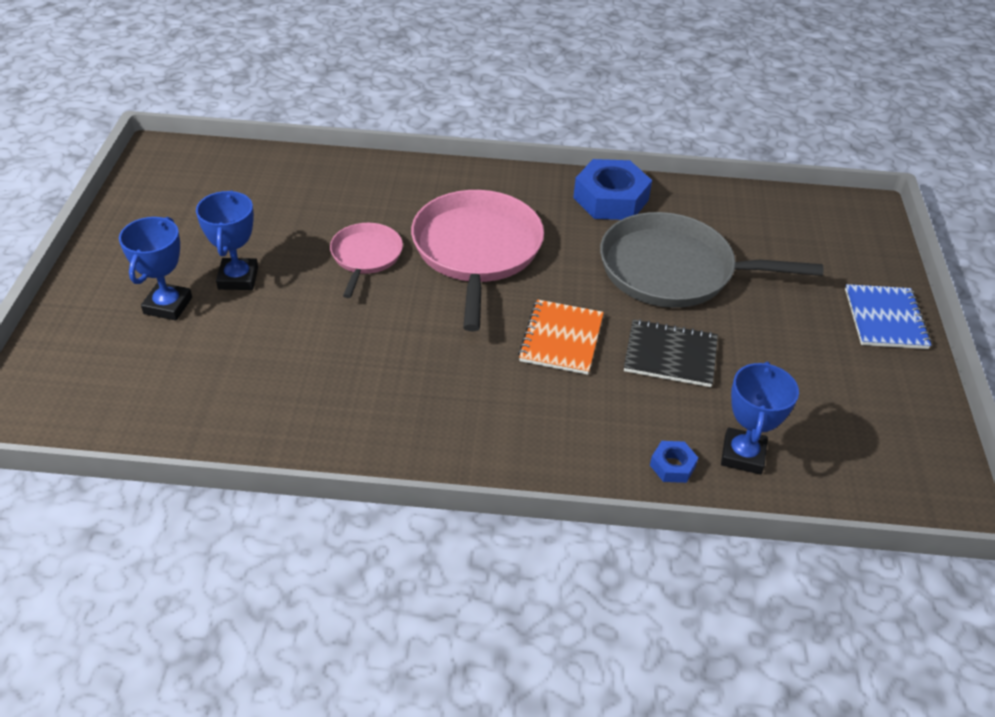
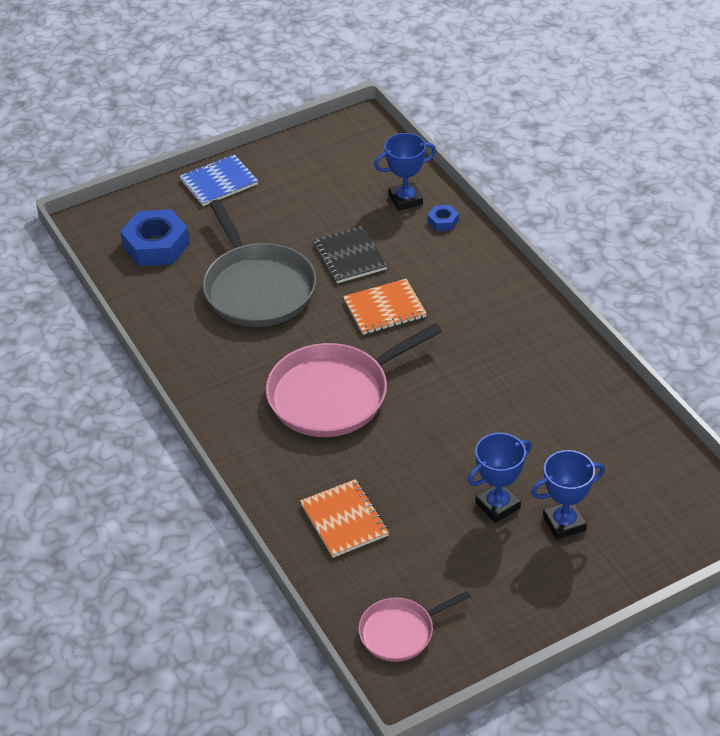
camera: 120 degrees left, 0 degrees up
pink pan [330,223,403,298] -> pink pan moved to [358,591,471,662]
blue nut [573,159,652,220] -> blue nut moved to [120,209,190,266]
none -> orange notebook [300,479,389,558]

